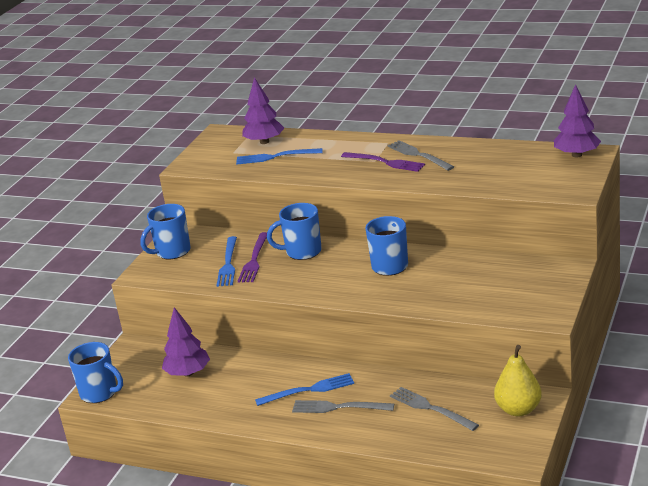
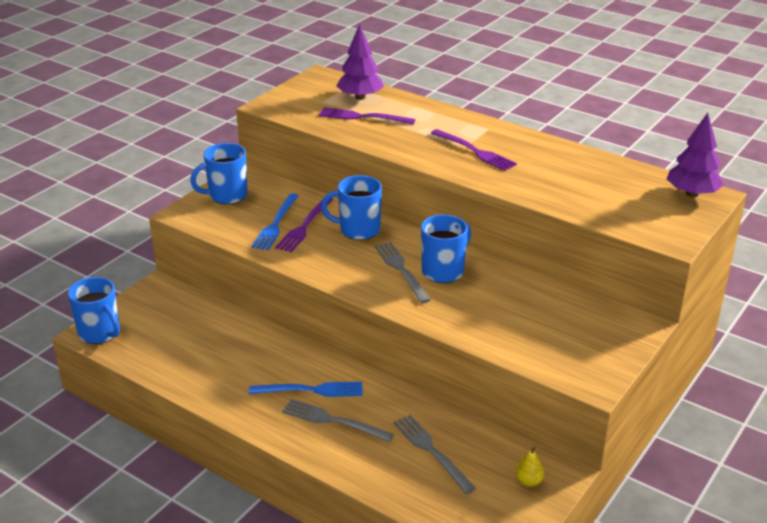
camera: 10 degrees right, 5 degrees up
purple tree [162,307,210,377] -> none
blue fork [236,148,323,165] -> purple fork [319,107,416,125]
grey fork [387,140,454,171] -> grey fork moved to [375,242,431,303]
yellow pear [494,345,542,417] -> yellow pear [515,447,544,487], size x0.52

